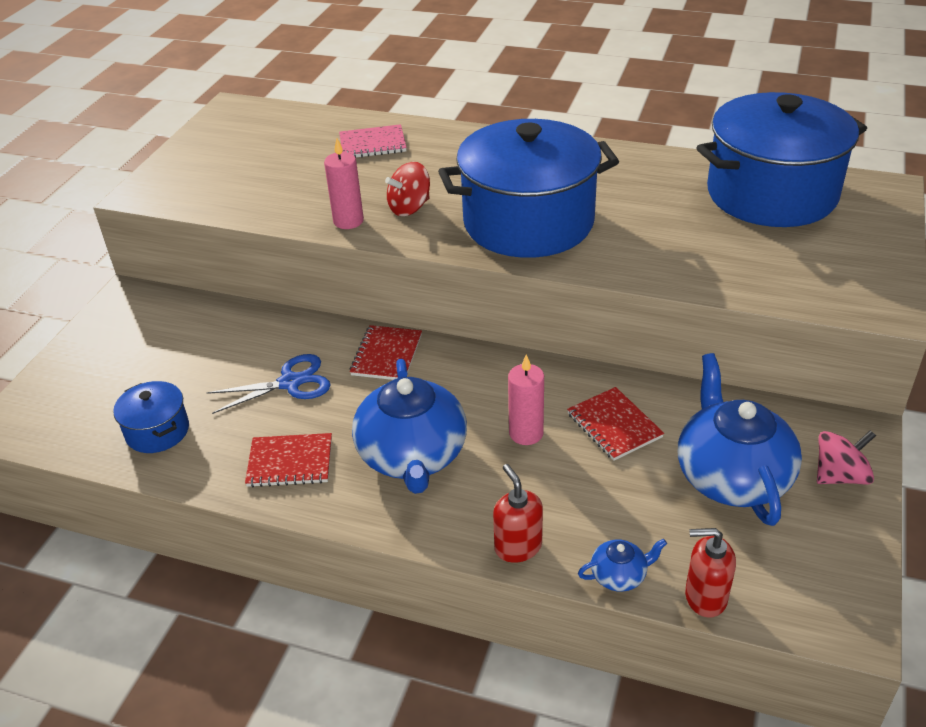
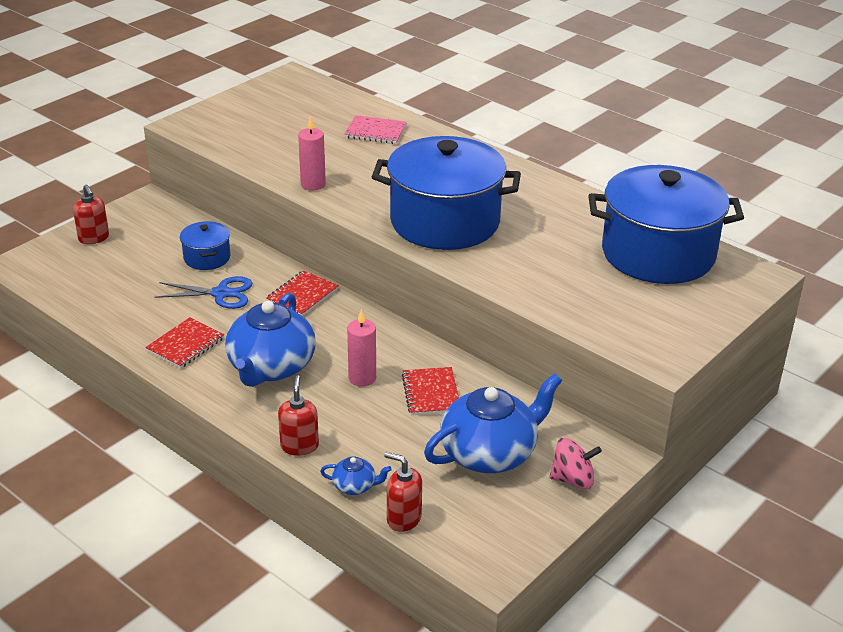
camera: 20 degrees right, 5 degrees down
blue pot [113,381,189,453] -> blue pot moved to [180,221,230,270]
red notebook [245,433,332,487] -> red notebook turned 75 degrees counterclockwise [145,317,224,369]
red spinning top [385,162,430,216] -> none
blue teapot [678,353,802,526] -> blue teapot turned 45 degrees clockwise [424,373,562,473]
none -> red soap dispenser [73,185,109,244]

